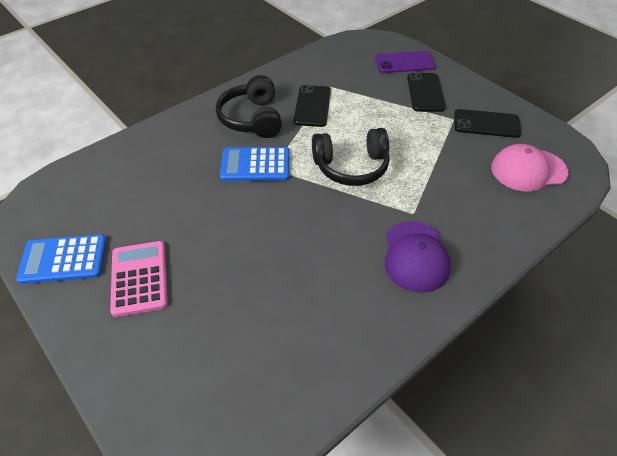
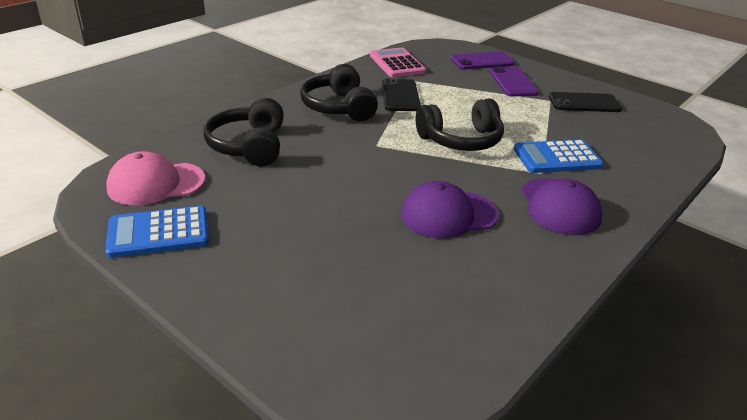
camera: 10 degrees left, 15 degrees down
pink calculator [110,241,168,317] -> pink calculator moved to [370,48,426,77]
blue calculator [220,147,290,181] -> blue calculator moved to [514,140,604,173]
black phone [407,73,446,112] -> purple phone [489,67,539,96]
pink cap [491,144,569,191] -> pink cap moved to [106,151,205,206]
none -> black headphones [204,98,284,167]
none -> purple cap [401,181,498,239]

